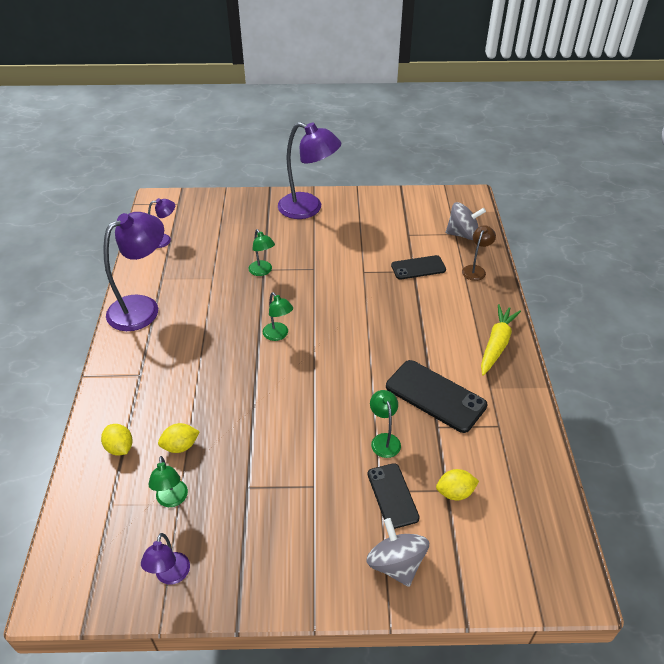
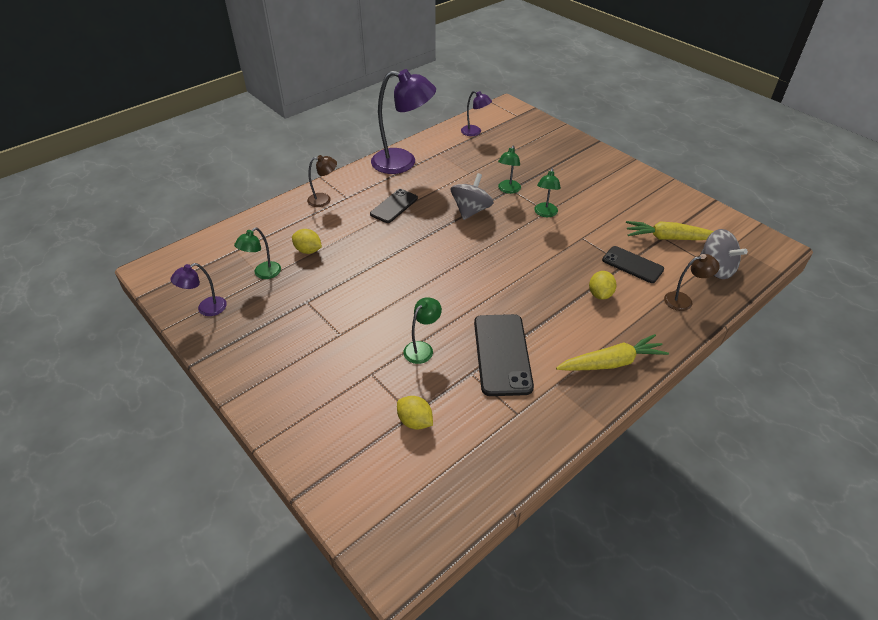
camera: 50 degrees right, 0 degrees up
yellow lemon [101,424,133,456] -> yellow lemon moved to [589,271,617,300]
green lamp [263,292,293,341] -> green lamp moved to [534,168,561,217]
purple lamp [278,122,342,219] -> none
grey spinning top [366,518,429,587] -> grey spinning top moved to [451,173,494,220]
black phone [368,463,420,529] -> black phone moved to [370,189,418,223]
none -> brown lamp [307,155,337,207]
none -> yellow carrot [626,221,714,240]

